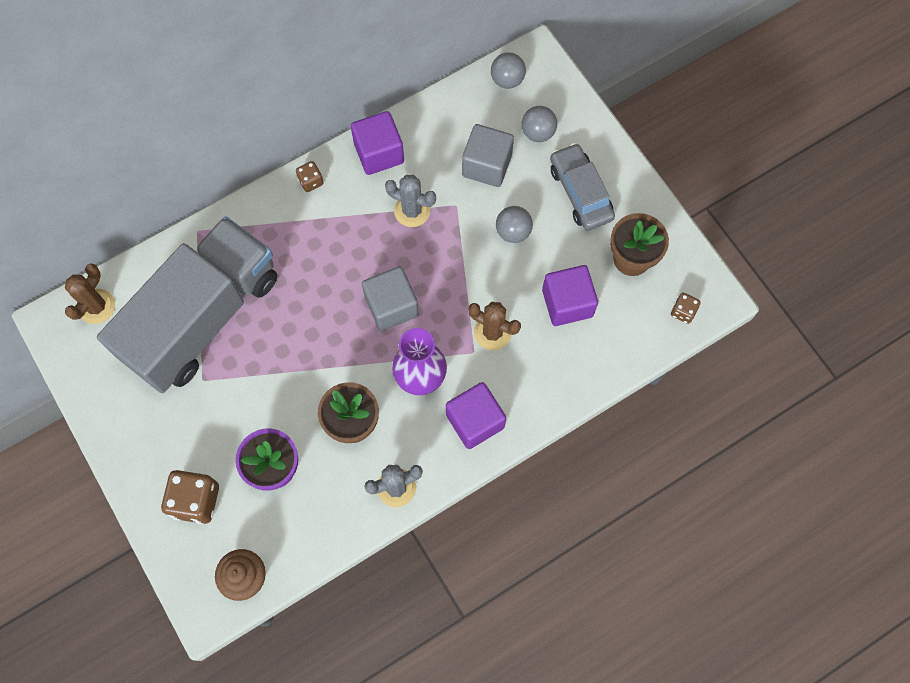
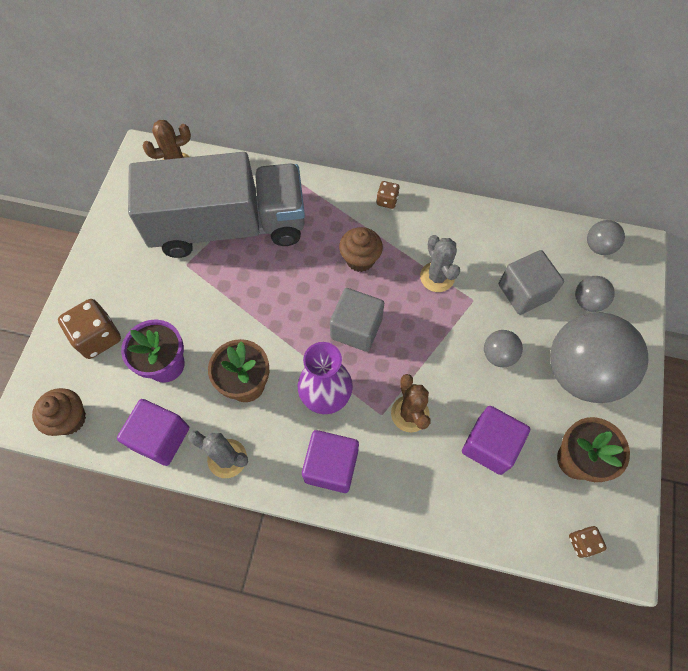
camera: 45 degrees right, 5 degrees down
purple cube [351,111,404,175] -> purple cube moved to [117,399,189,466]
grey car [550,143,615,231] -> grey ball [550,313,648,403]
none -> brown cupcake [339,227,383,272]

